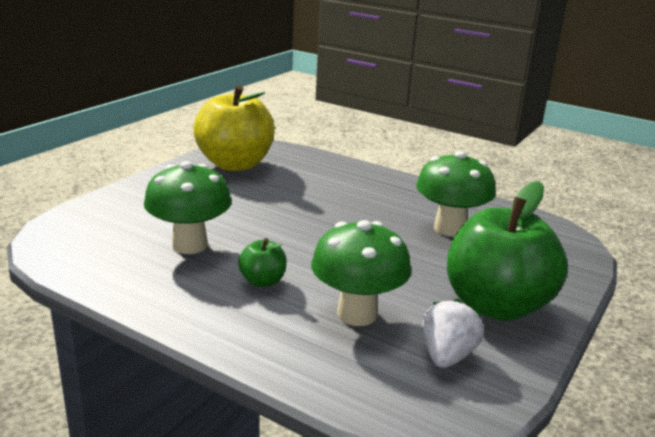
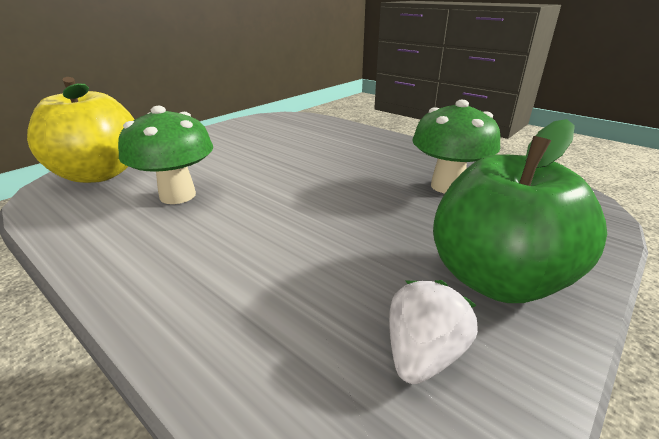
camera: 10 degrees right, 5 degrees up
yellow apple [193,85,275,171] -> yellow apple moved to [27,77,135,183]
green apple [238,238,287,287] -> none
green mushroom [311,220,411,326] -> none

